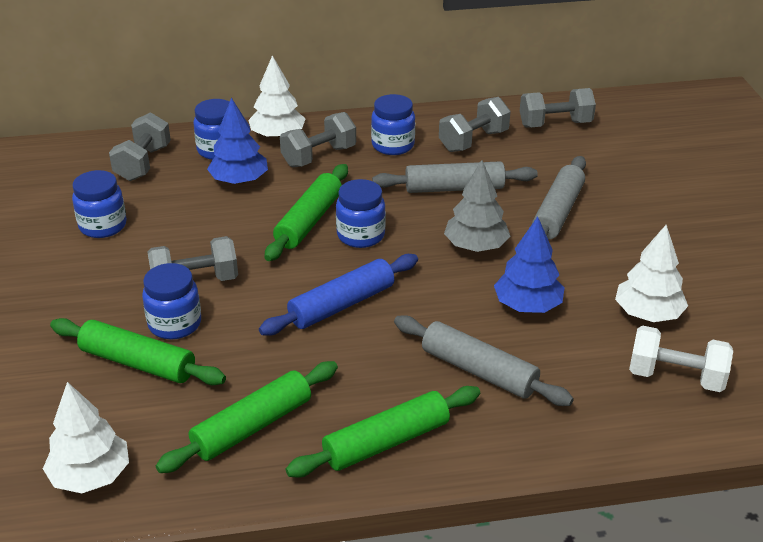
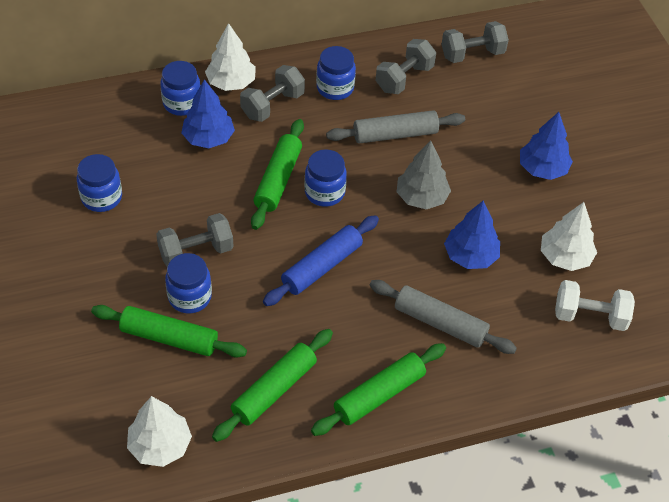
camera: 10 degrees left, 15 degrees up
grey dumbbell [109,112,171,181] -> none
grey rolling pin [532,156,586,239] -> none
none -> blue tree [520,112,573,180]

